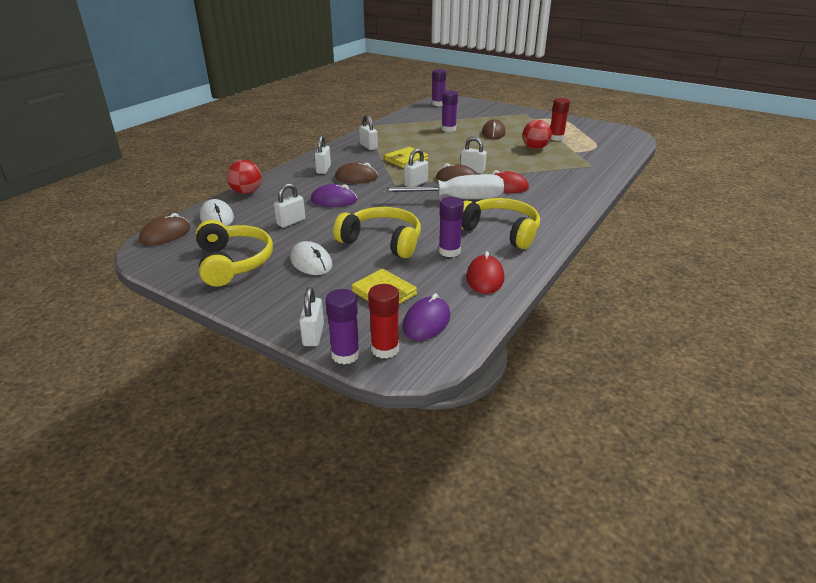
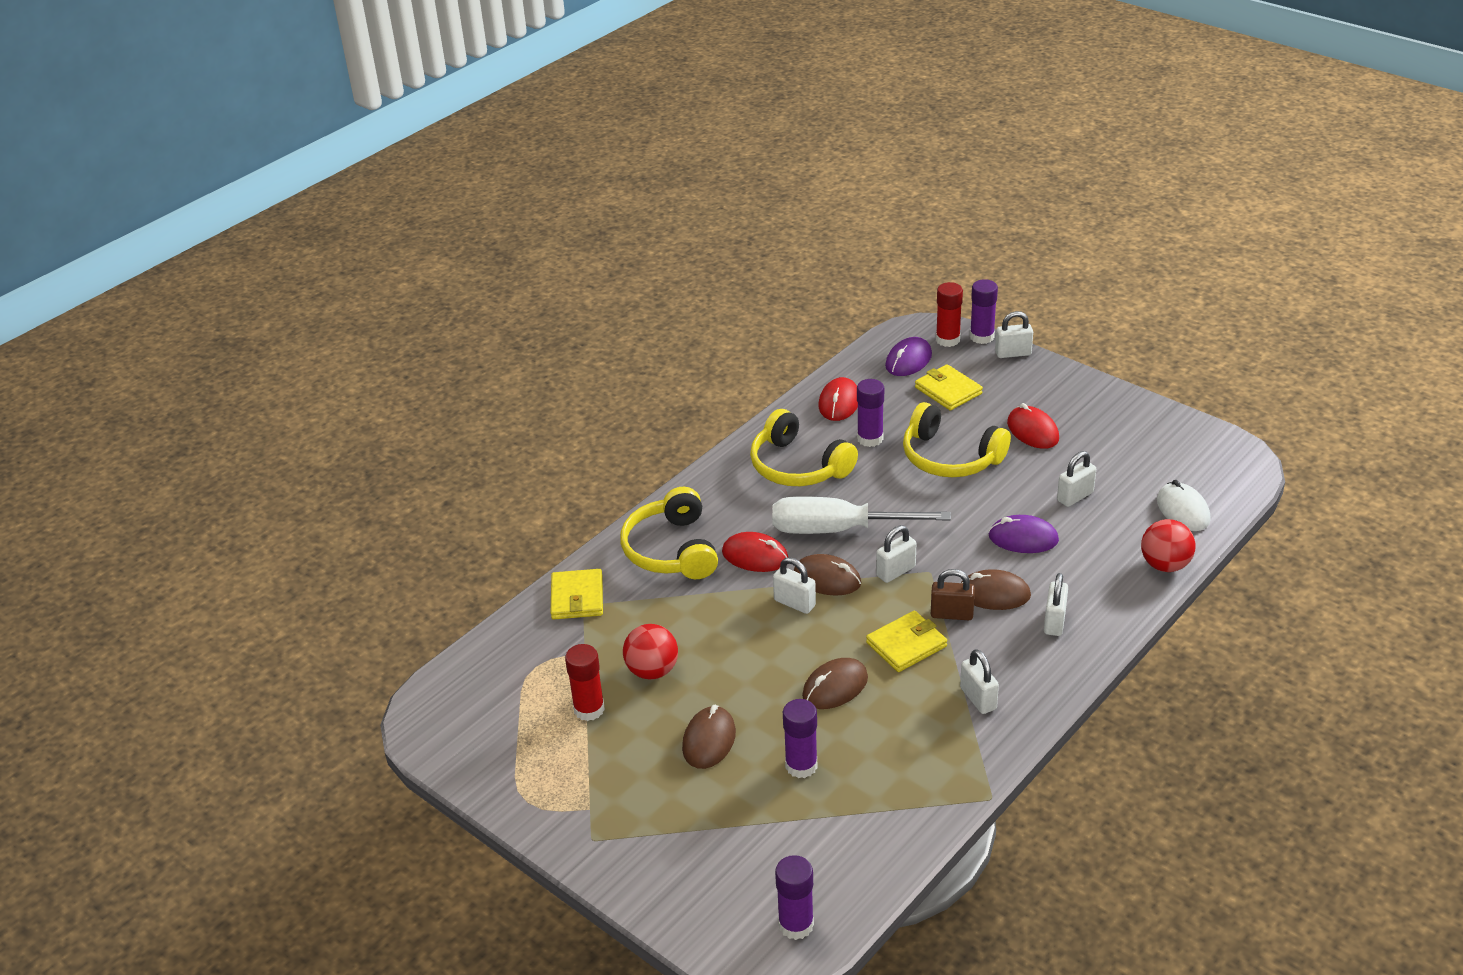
camera: 170 degrees left, 5 degrees up
brown mouse [139,213,190,245] -> brown mouse moved to [802,658,868,709]
yellow headphones [196,220,273,287] -> yellow headphones moved to [620,487,718,579]
white mouse [290,241,333,275] -> red mouse [1007,403,1059,449]
white padlock [299,287,324,346] -> white padlock turned 75 degrees clockwise [995,311,1033,358]
none -> yellow wallet [551,569,603,620]
none -> brown padlock [931,569,975,620]

